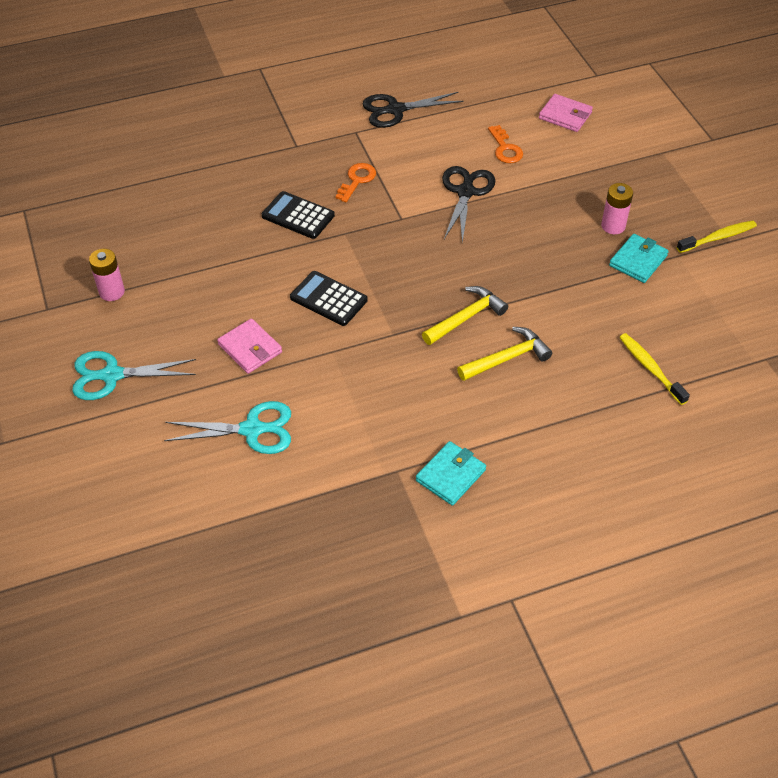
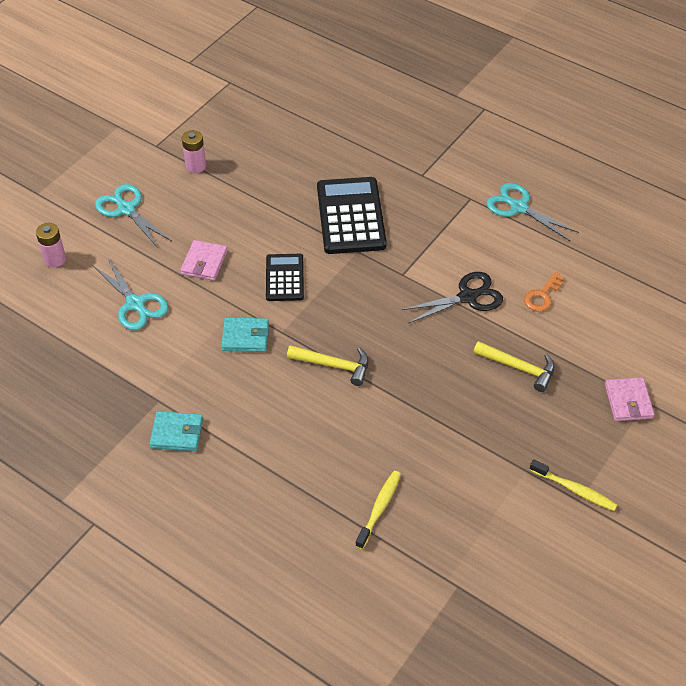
camera: 55 degrees right, 0 degrees up
black calculator [262,191,335,239] -> black calculator [317,177,387,254], size x1.71
orange key [335,163,376,202] -> none
black scissors [362,92,464,128] -> turquoise scissors [486,183,579,241]
yellow hammer [457,327,552,381] -> yellow hammer moved to [473,341,555,392]
pink wallet [539,94,593,132] -> pink wallet moved to [605,377,654,421]
pink battery [601,183,633,234] -> pink battery moved to [36,223,66,267]
turquoise wallet [609,234,669,283] -> turquoise wallet moved to [221,317,269,352]

